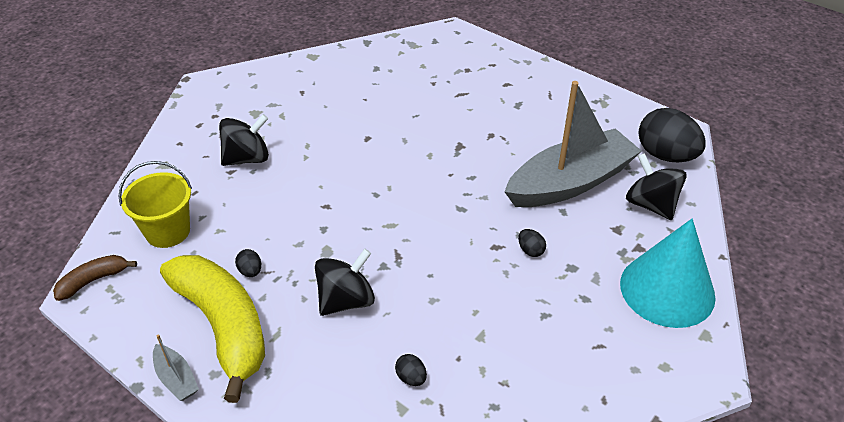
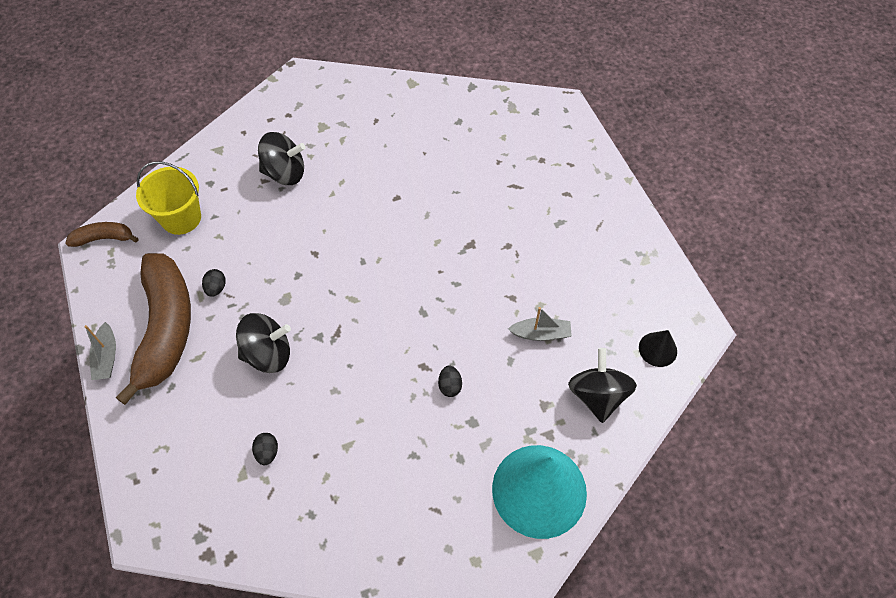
camera: 30 degrees right, 15 degrees up
yellow banana [160,255,265,403] -> brown banana [116,253,191,405]
grey boat [505,81,641,207] -> grey boat [508,307,572,341], size x0.40
black egg [638,108,706,163] -> black cone [639,330,677,367]

